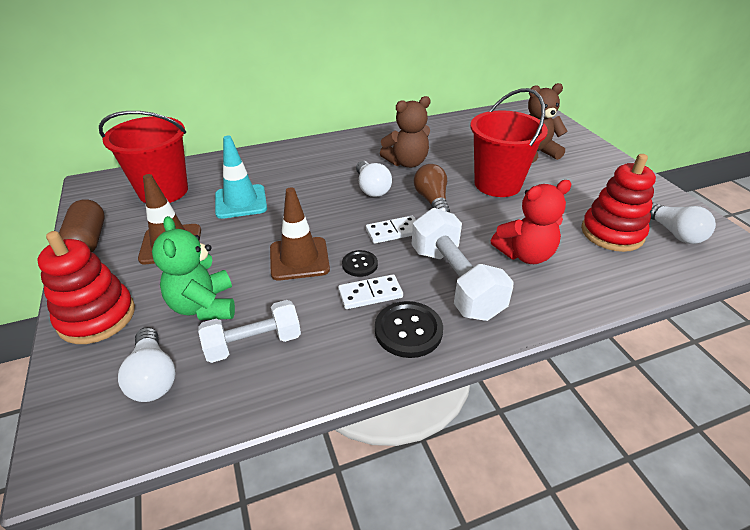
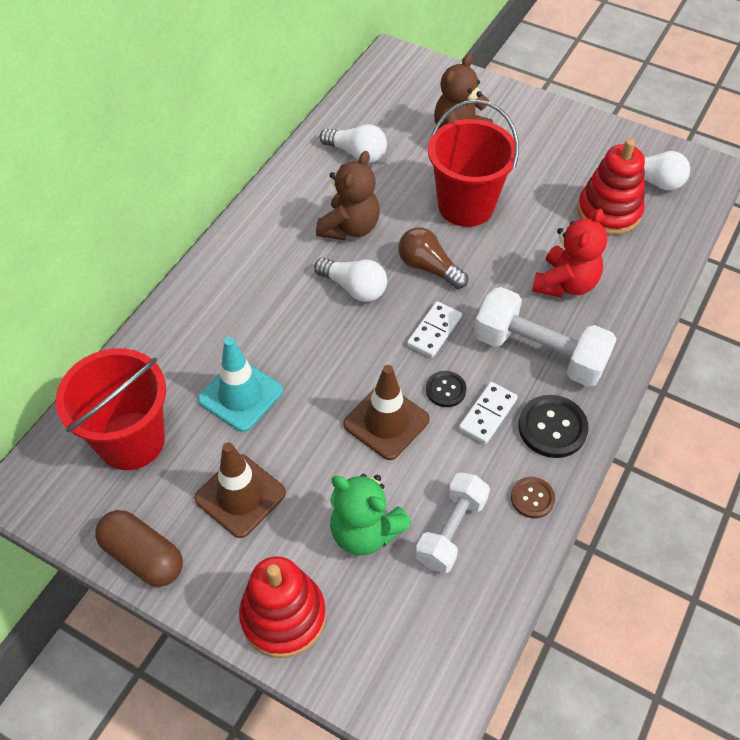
camera: 40 degrees left, 15 degrees up
white light bulb [118,327,175,402] -> white light bulb moved to [320,124,387,163]
none -> brown button [511,477,555,518]

